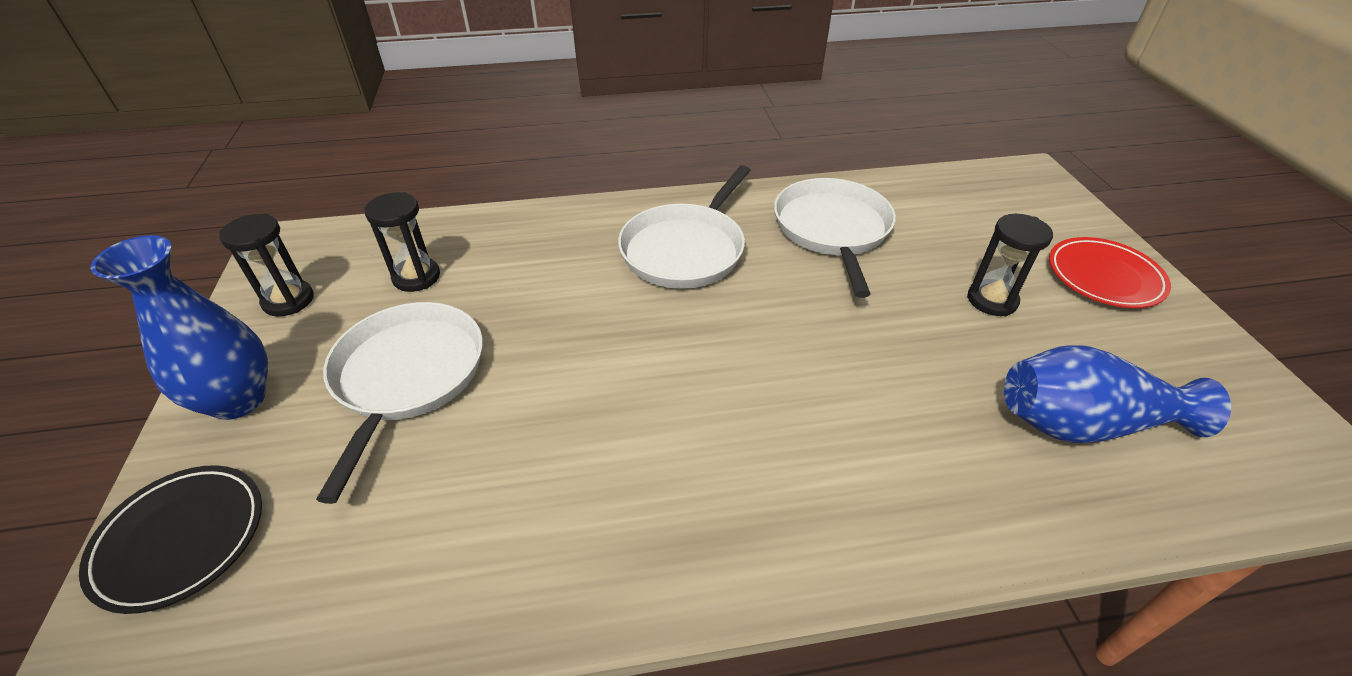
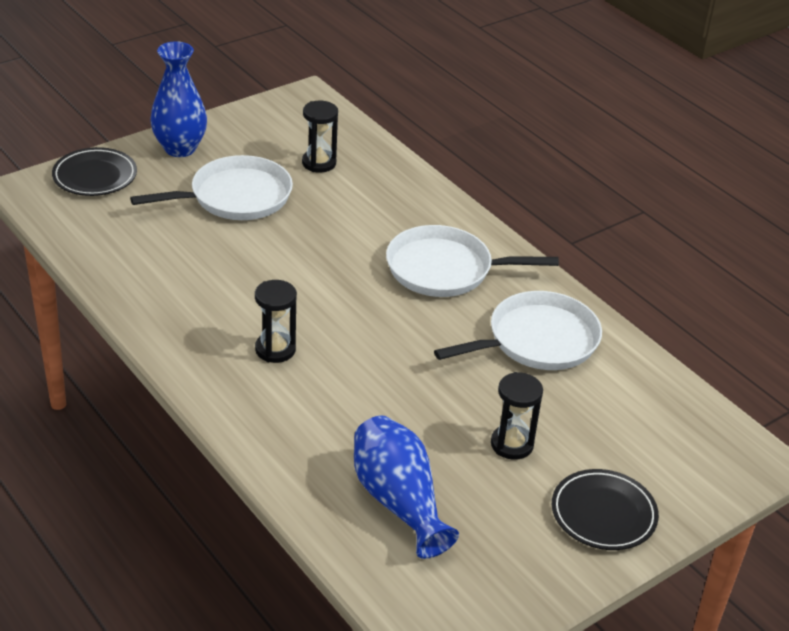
camera: 60 degrees right, 5 degrees down
black hourglass [219,214,314,316] -> black hourglass moved to [255,280,297,363]
red plate [1049,237,1171,308] -> black plate [552,469,659,550]

